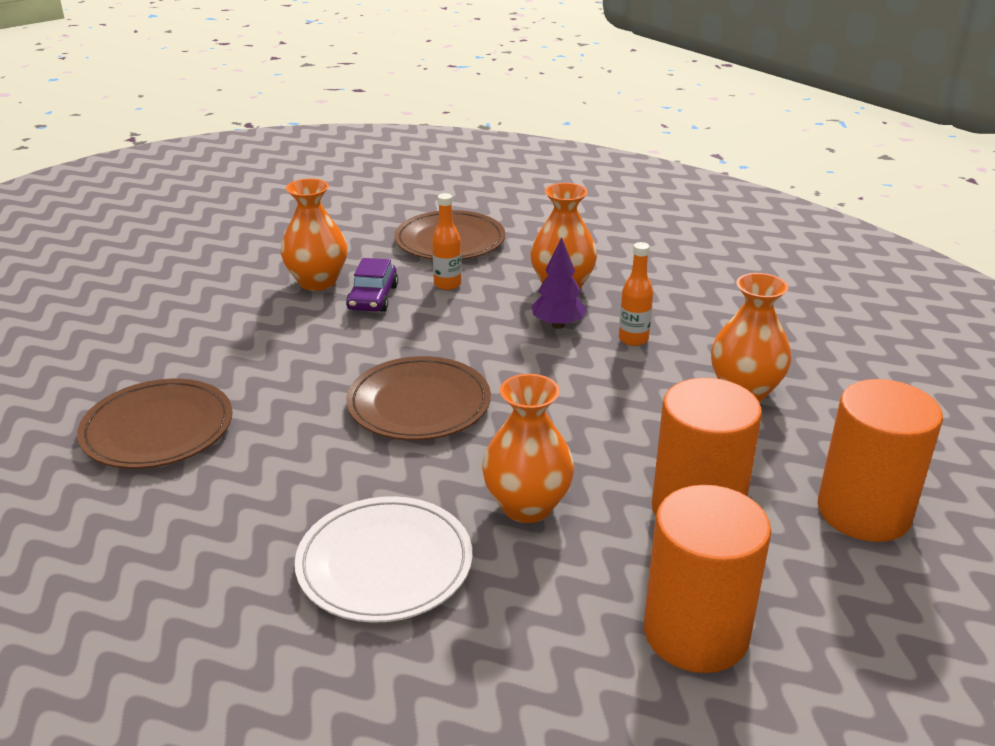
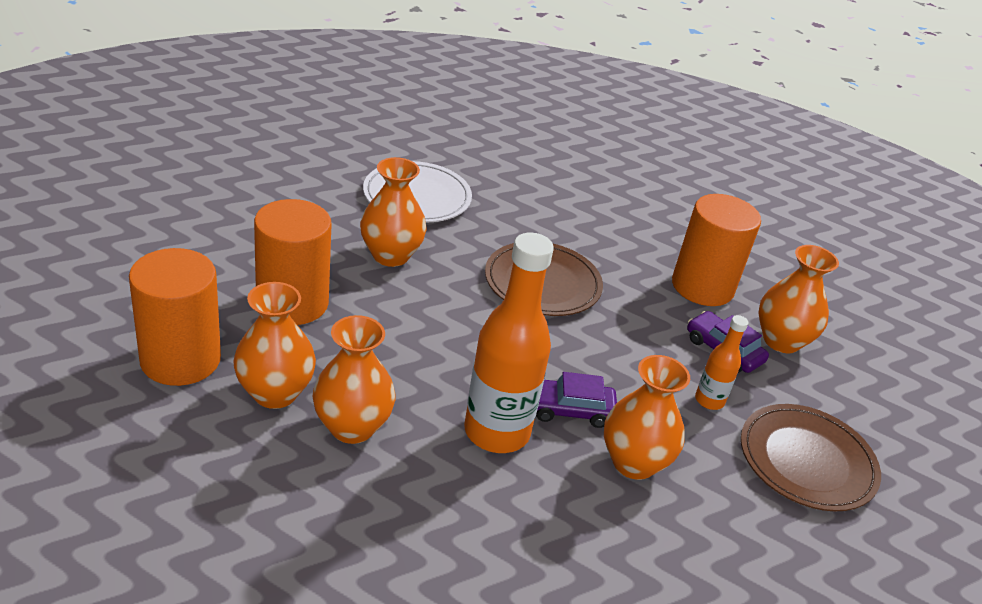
camera: 125 degrees right, 5 degrees up
brown plate [77,379,233,469] -> none
purple tree [532,237,586,329] -> purple car [536,372,617,428]
orange bottle [619,242,653,346] -> orange bottle [464,233,554,453], size x2.04
orange cylinder [644,485,771,673] -> orange cylinder moved to [672,194,761,306]
none -> orange vase [233,282,316,409]

